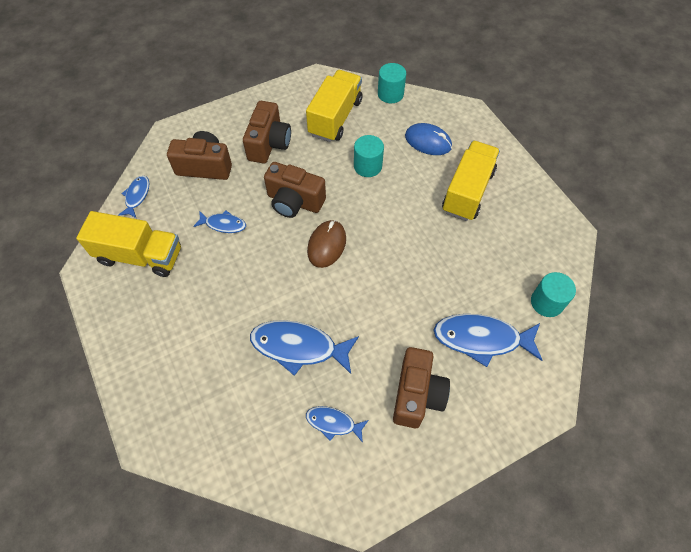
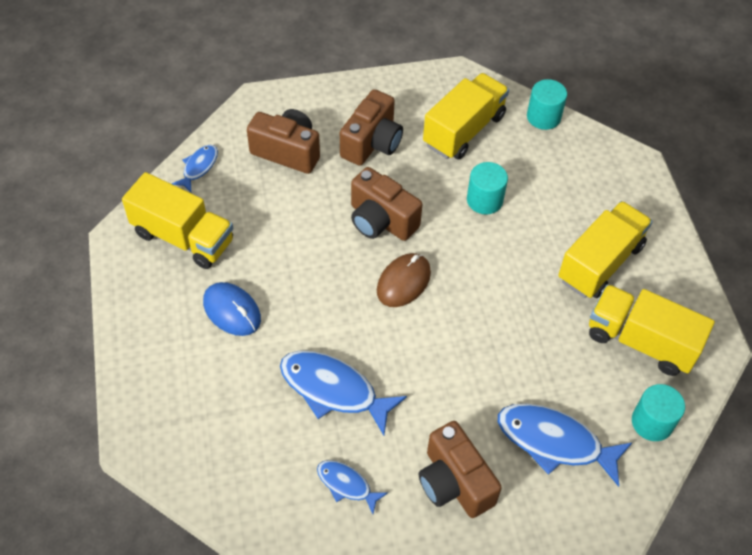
camera: 15 degrees right, 5 degrees down
blue fish [193,210,246,233] -> none
brown camera [393,347,450,428] -> brown camera turned 120 degrees clockwise [419,421,502,518]
blue mouse [405,123,452,155] -> blue mouse moved to [203,282,261,336]
none -> yellow truck [589,284,715,376]

